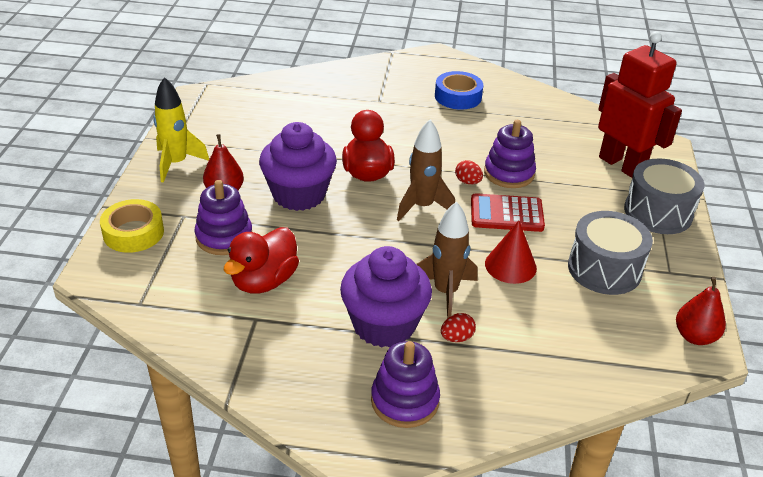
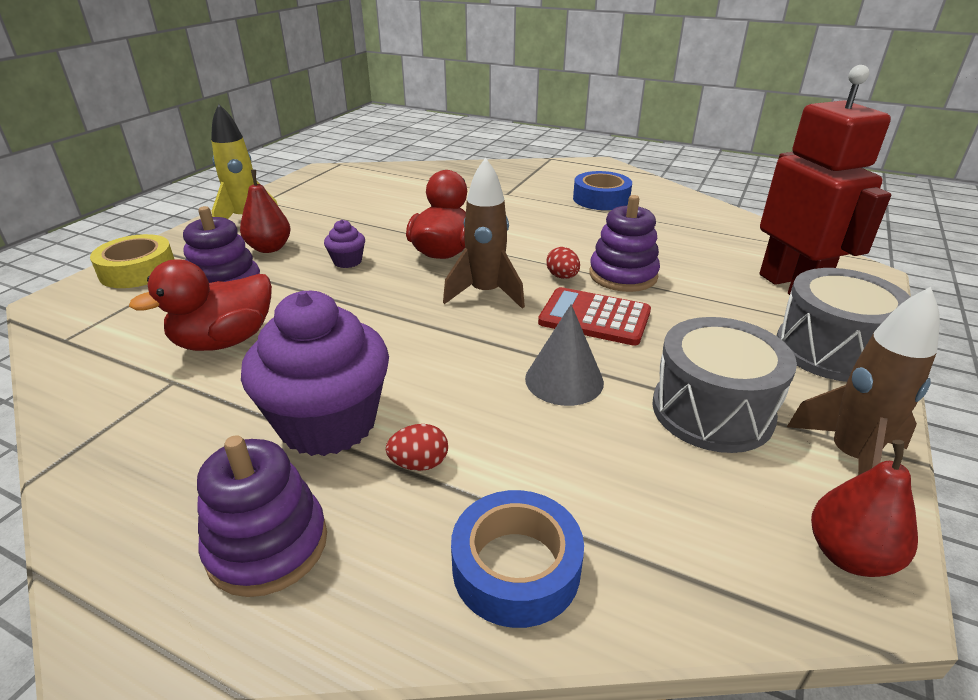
camera: 20 degrees right, 5 degrees down
purple cupcake [259,122,337,211] -> purple cupcake [324,220,365,268], size x0.43
brown rocket [416,201,478,318] -> brown rocket moved to [787,287,940,475]
red cone [485,221,537,284] -> grey cone [525,304,604,406]
none -> blue tape [451,490,584,628]

